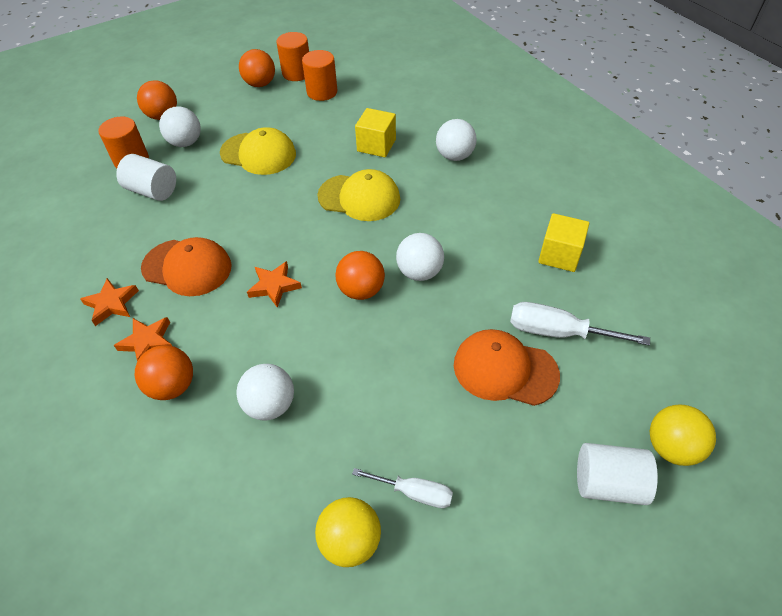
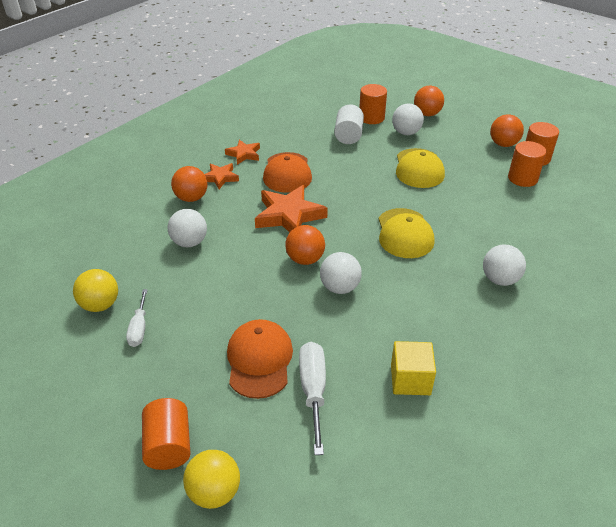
camera: 70 degrees right, 10 degrees down
orange star [247,261,302,308] -> orange star [255,185,328,233], size x1.79
yellow cube [355,108,396,157] -> none
white cylinder [577,443,658,505] -> orange cylinder [142,398,191,470]

